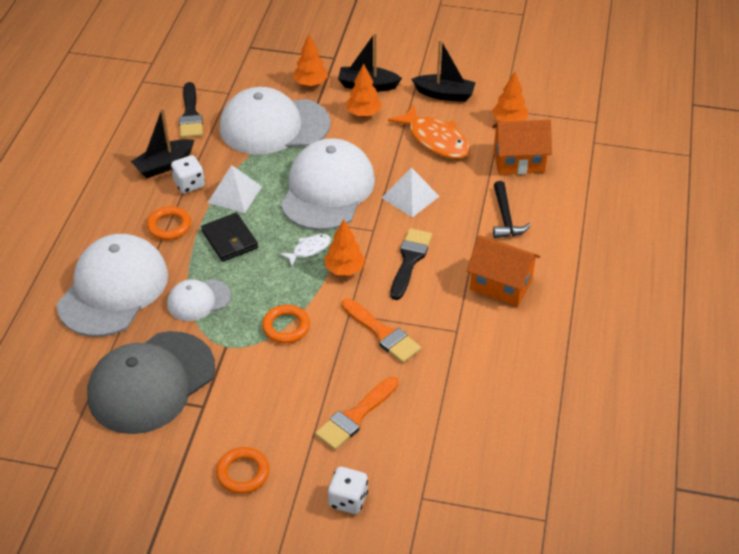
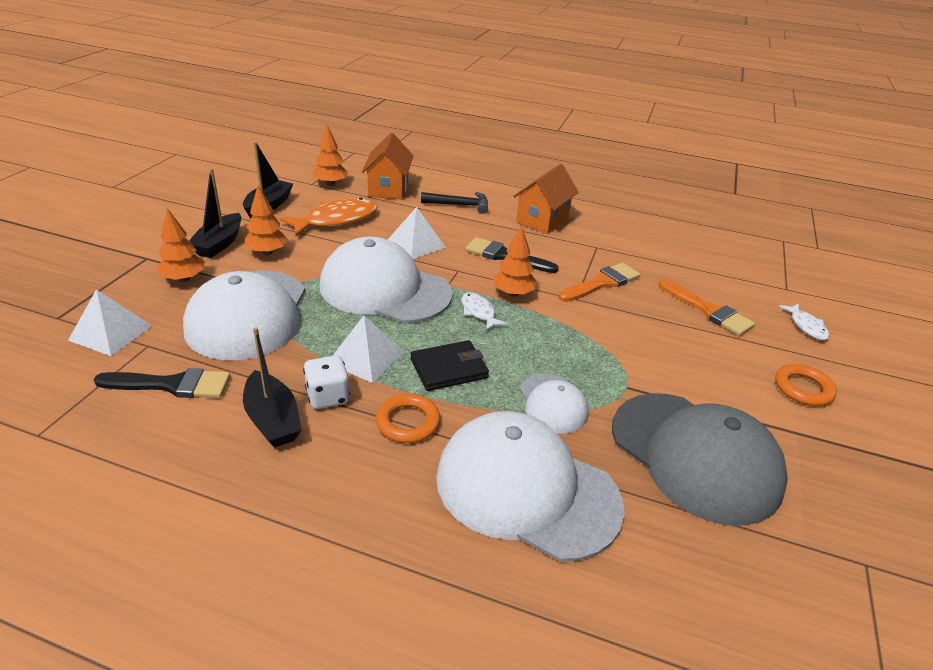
camera: 85 degrees left, 10 degrees down
orange ring [262,305,310,343] -> none
white dice [328,467,368,514] -> white fish [778,304,829,340]
none -> white pyramid [68,289,152,356]

